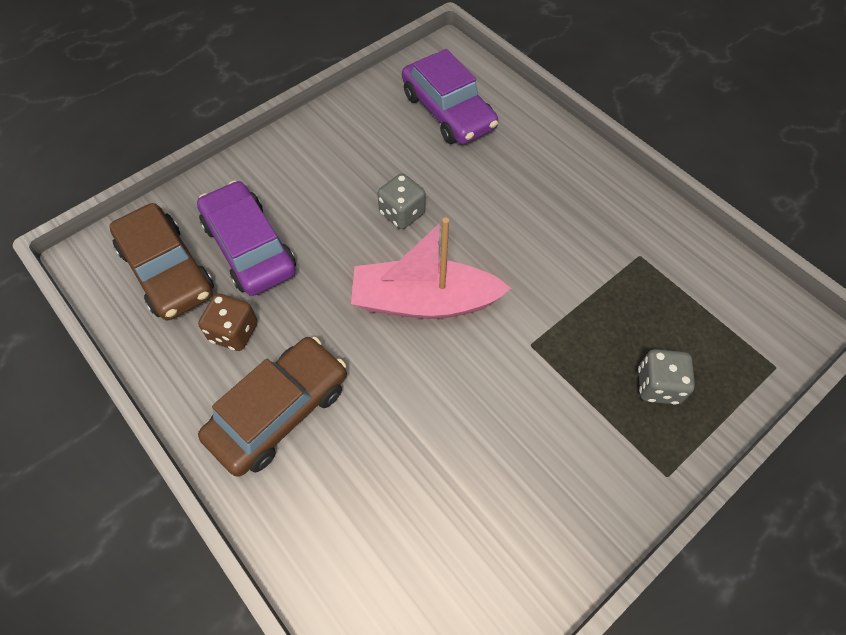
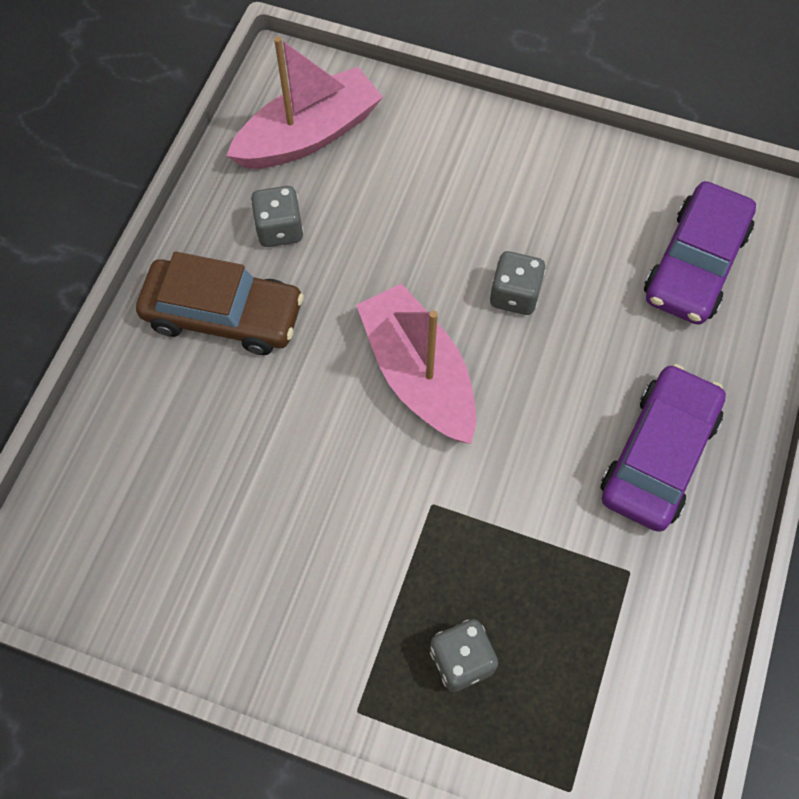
camera: 60 degrees right, 5 degrees up
brown car [109,203,214,320] -> pink boat [226,36,383,169]
purple car [197,180,296,296] -> purple car moved to [601,364,726,532]
brown dice [198,294,258,351] -> grey dice [251,186,304,247]

